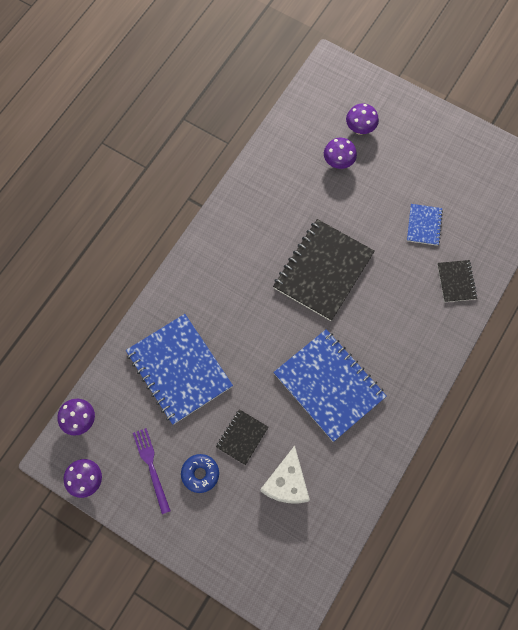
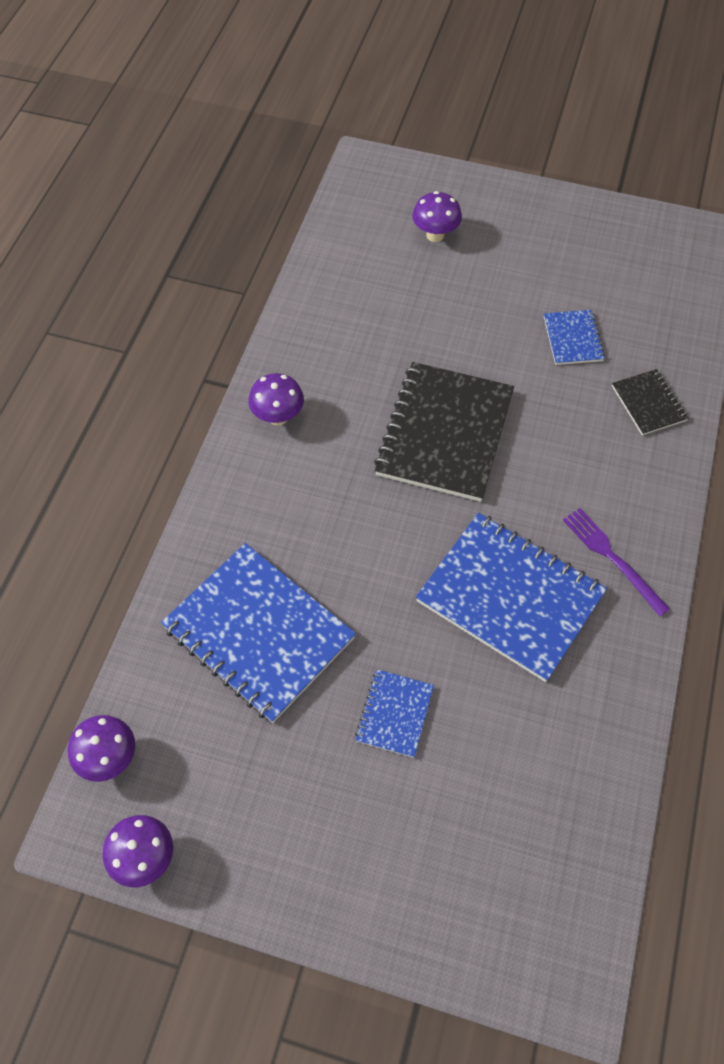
camera: 15 degrees left, 10 degrees down
purple fork [133,428,171,514] -> purple fork moved to [563,508,670,616]
blue donut [181,454,219,493] -> none
black notebook [216,409,268,465] -> blue notebook [355,669,434,758]
white cheese [260,446,310,504] -> none
purple mushroom [324,138,357,169] -> purple mushroom moved to [248,373,304,425]

